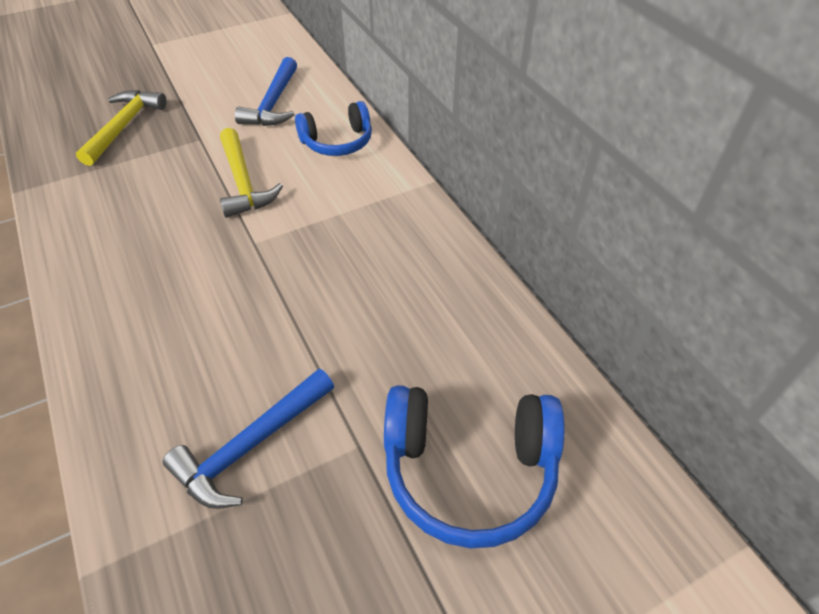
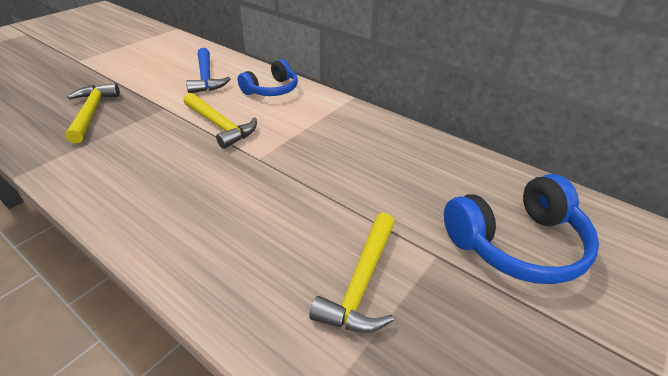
camera: 25 degrees left, 10 degrees down
blue hammer [163,369,334,509] -> yellow hammer [309,213,395,333]

